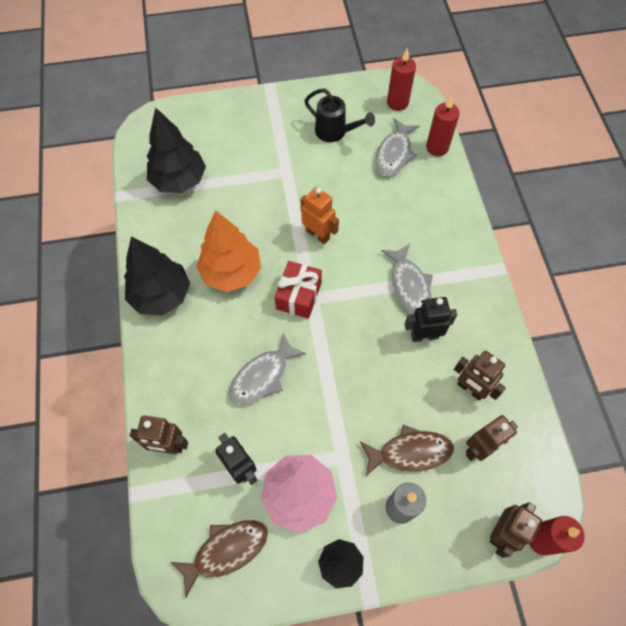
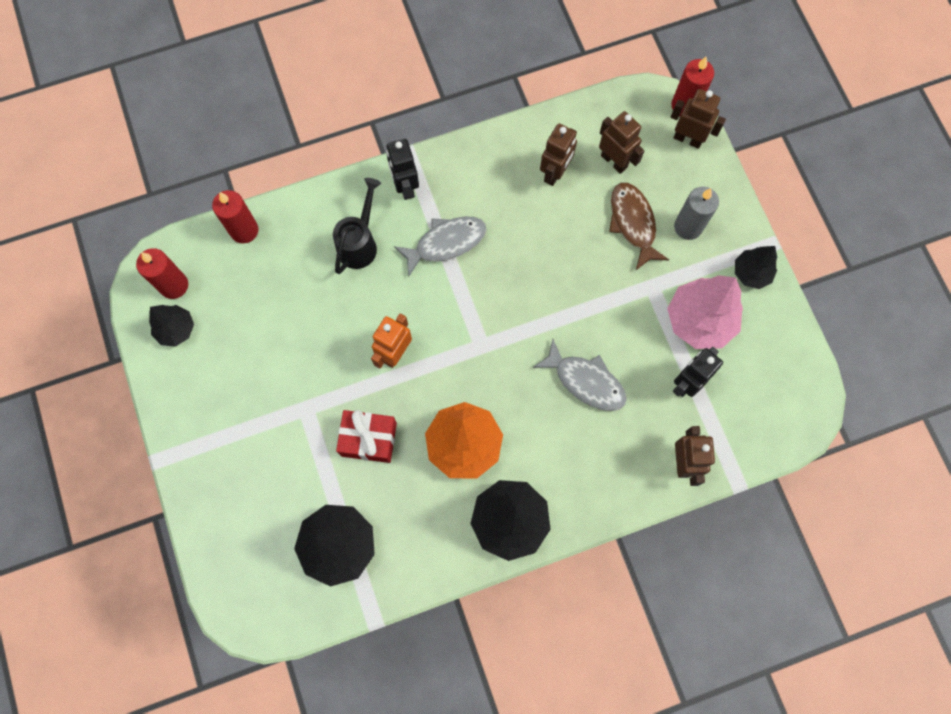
camera: 100 degrees left, 10 degrees up
brown fish [170,520,268,598] -> none
red gift [275,261,322,319] -> red gift moved to [336,410,397,463]
black watering can [305,88,375,142] -> black watering can moved to [333,178,381,274]
grey fish [375,118,419,176] -> none
black robot [404,297,457,342] -> black robot moved to [386,139,419,200]
none -> black tree [149,305,194,347]

